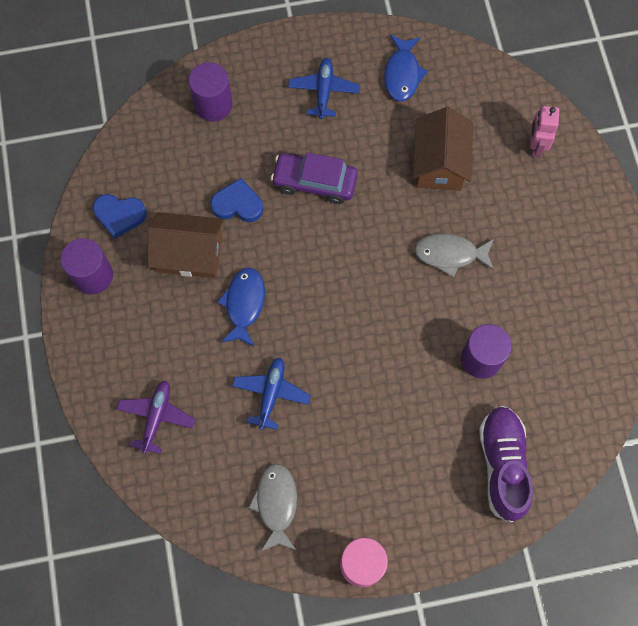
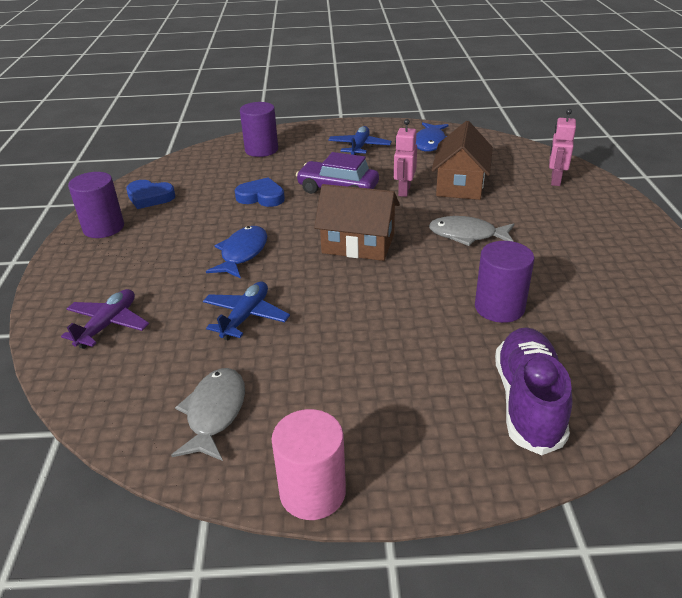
camera: 10 degrees right, 35 degrees down
brown house [148,212,224,278] -> brown house moved to [314,184,400,261]
none -> pink robot [394,119,417,197]

